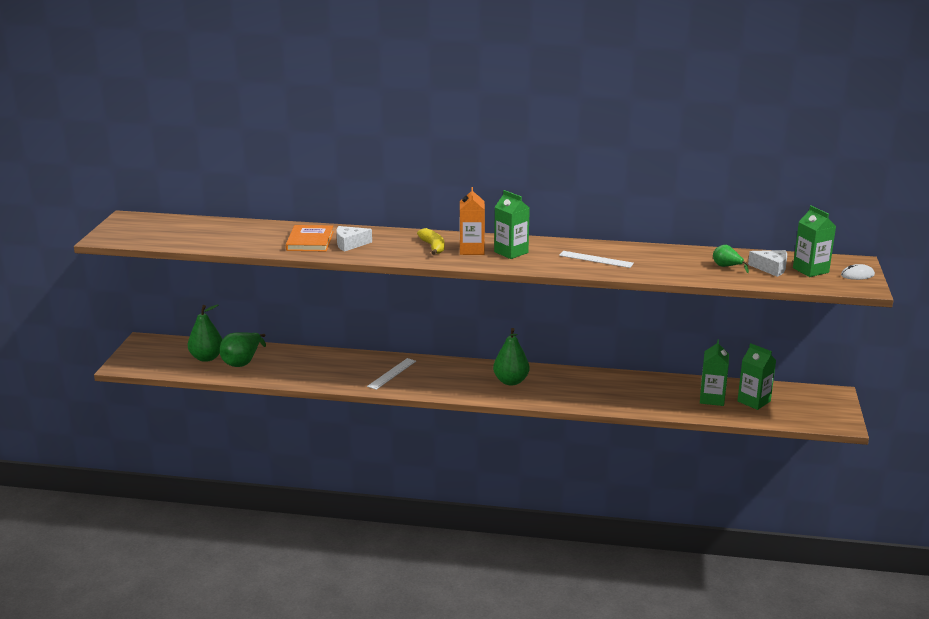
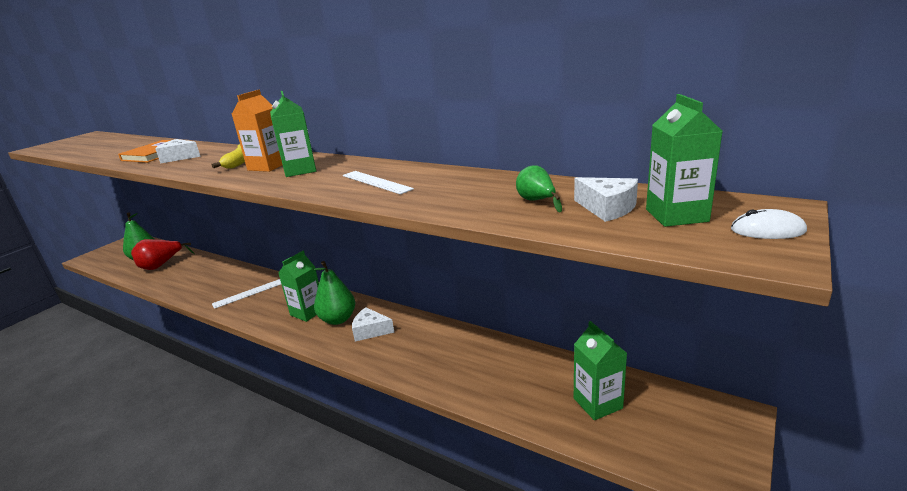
camera: 25 degrees right, 0 degrees up
green pear [220,332,266,367] -> red pear [131,239,195,270]
green carton [700,339,729,406] -> green carton moved to [278,251,319,322]
none -> white cheese [352,307,394,342]

